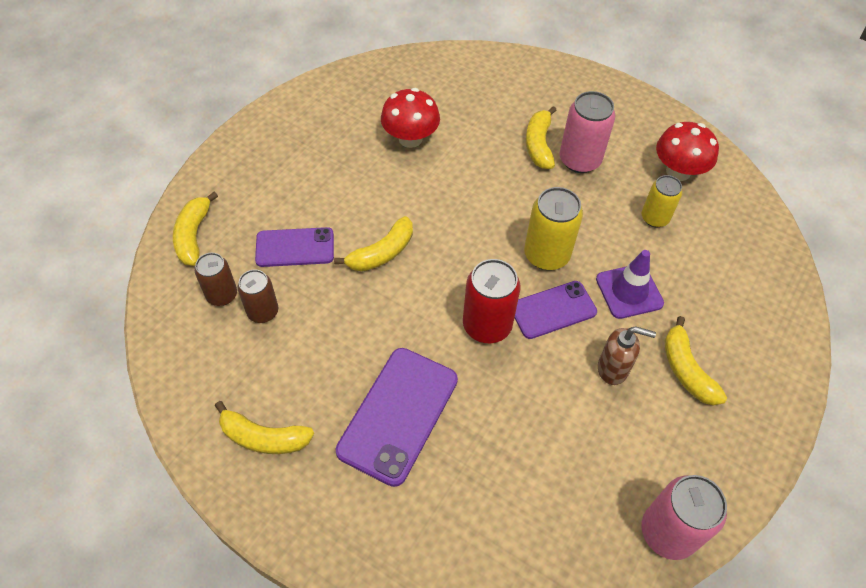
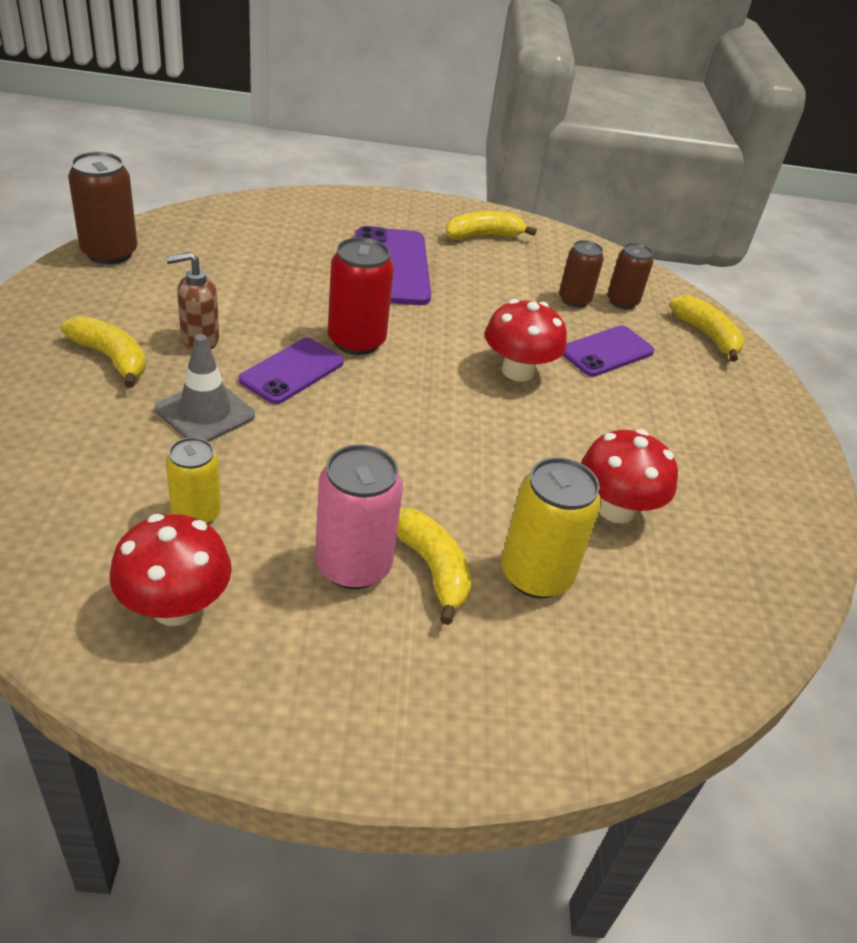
camera: 145 degrees right, 15 degrees down
yellow banana [334,216,413,271] -> red mushroom [485,299,567,382]
yellow can [524,187,583,270] -> yellow can moved to [501,457,601,598]
purple traffic cone [596,250,664,319] -> grey traffic cone [155,334,255,442]
pink can [641,475,727,560] -> brown can [68,152,137,264]

